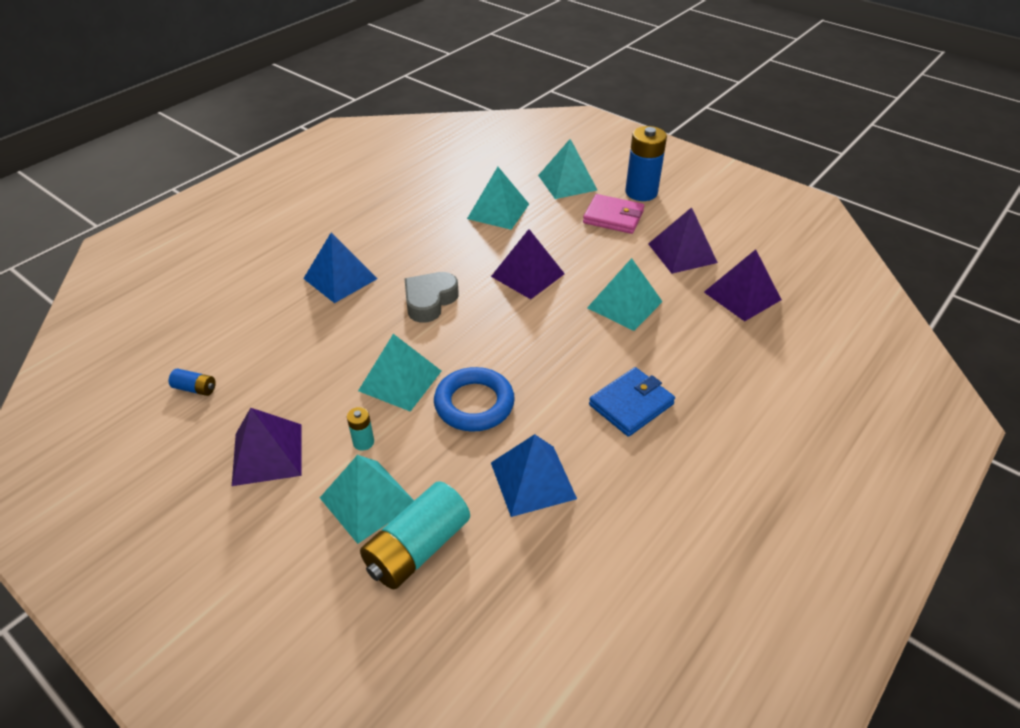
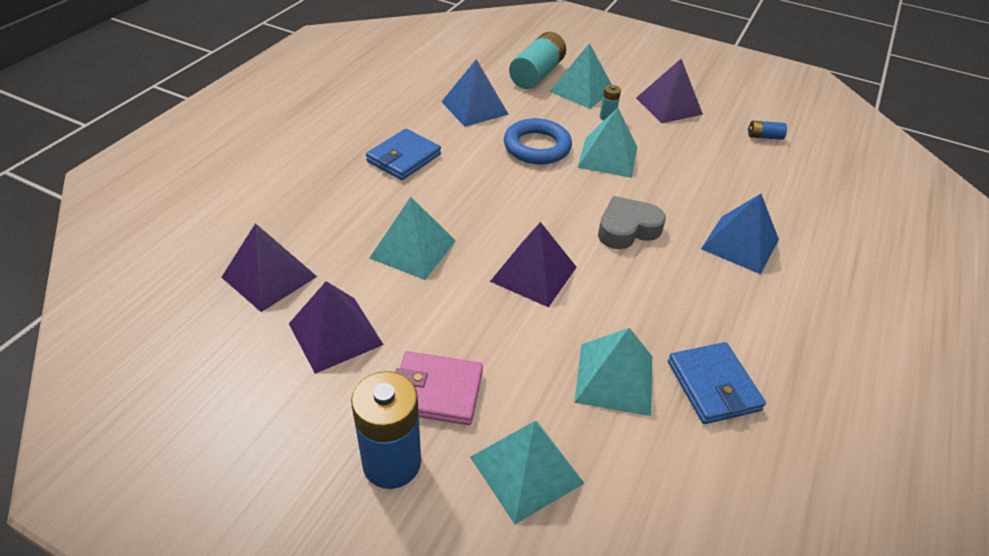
camera: 165 degrees right, 0 degrees up
grey heart [405,272,459,323] -> grey heart turned 135 degrees counterclockwise [598,196,666,249]
none -> blue wallet [668,342,766,424]

